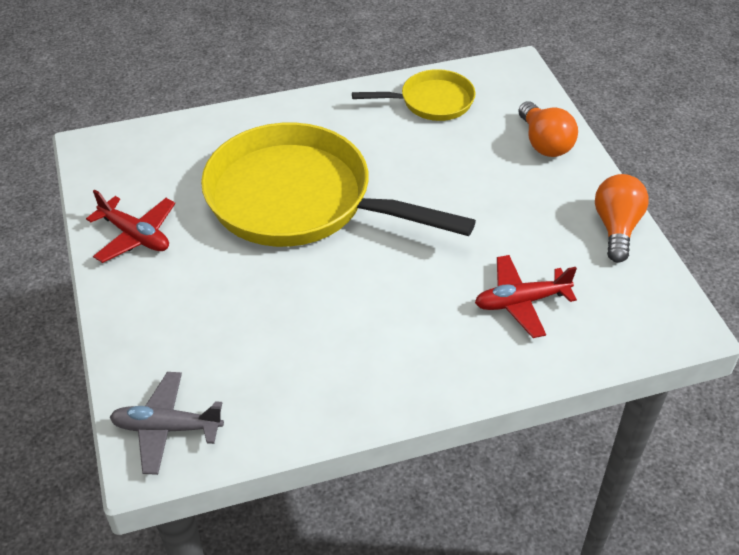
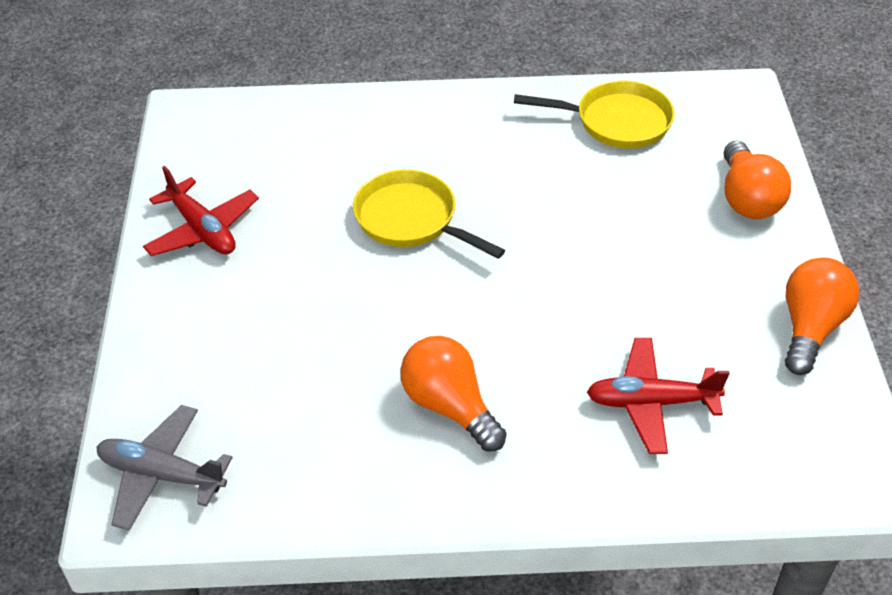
camera: 15 degrees right, 0 degrees up
yellow pan [201,123,476,247] -> yellow pan [353,169,505,259], size x0.49
none -> orange light bulb [400,336,507,451]

